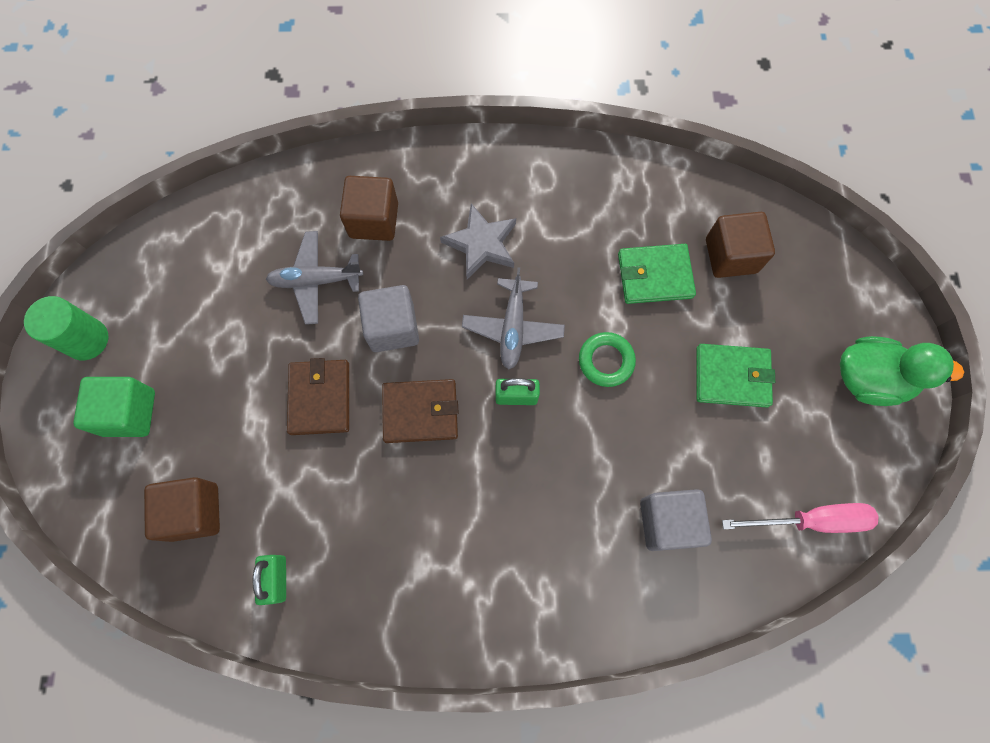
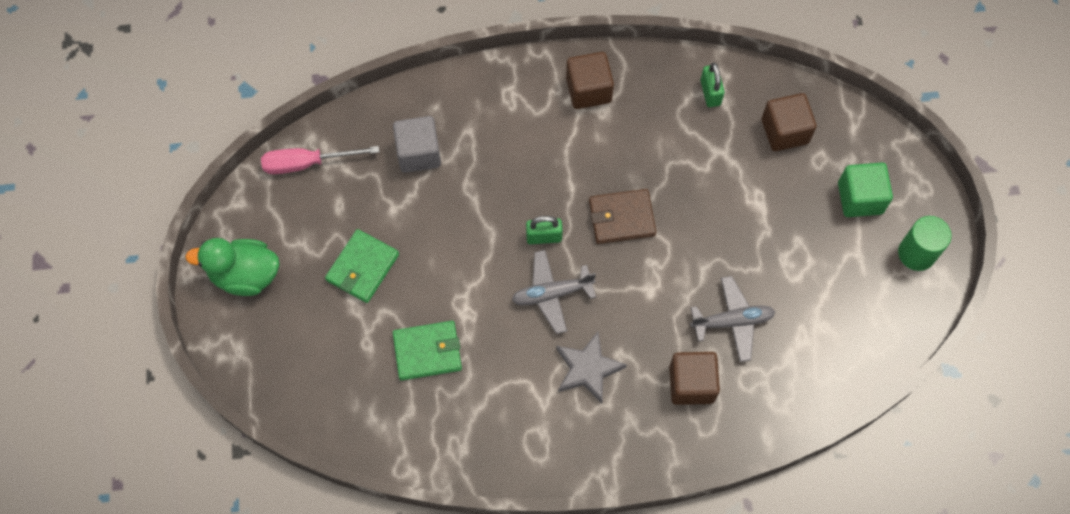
camera: 175 degrees right, 5 degrees down
brown wallet [287,358,349,435] -> none
grey cube [358,285,419,352] -> none
grey plane [462,267,565,370] -> grey plane turned 105 degrees counterclockwise [512,250,596,334]
green ring [579,332,636,387] -> none
green wallet [697,344,775,407] -> green wallet turned 60 degrees counterclockwise [325,229,399,303]
brown cube [706,212,775,278] -> brown cube moved to [566,52,614,109]

